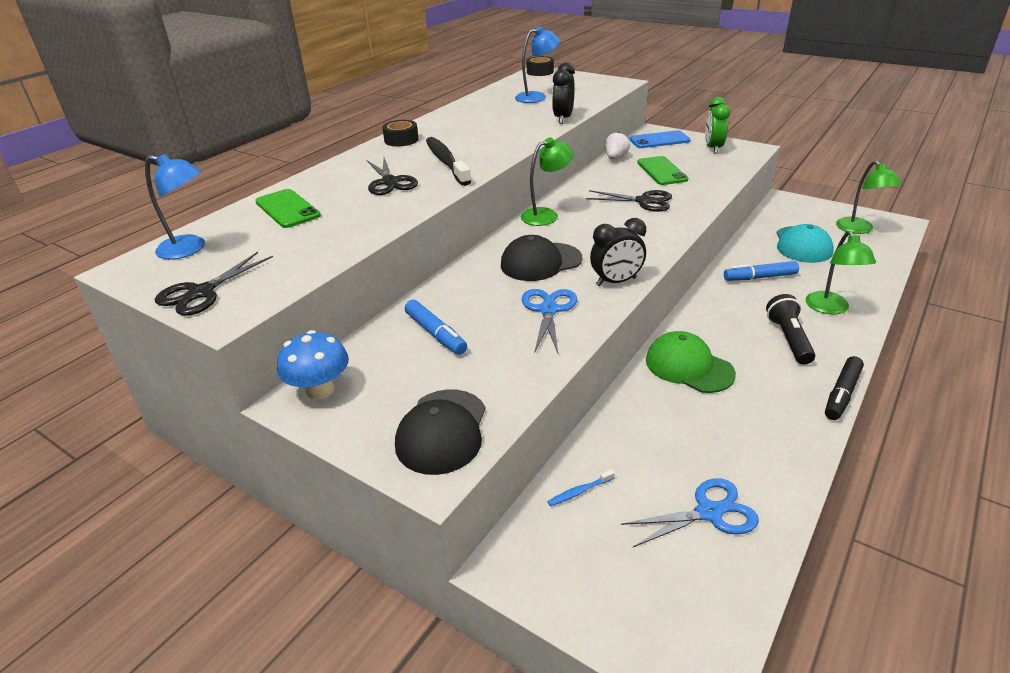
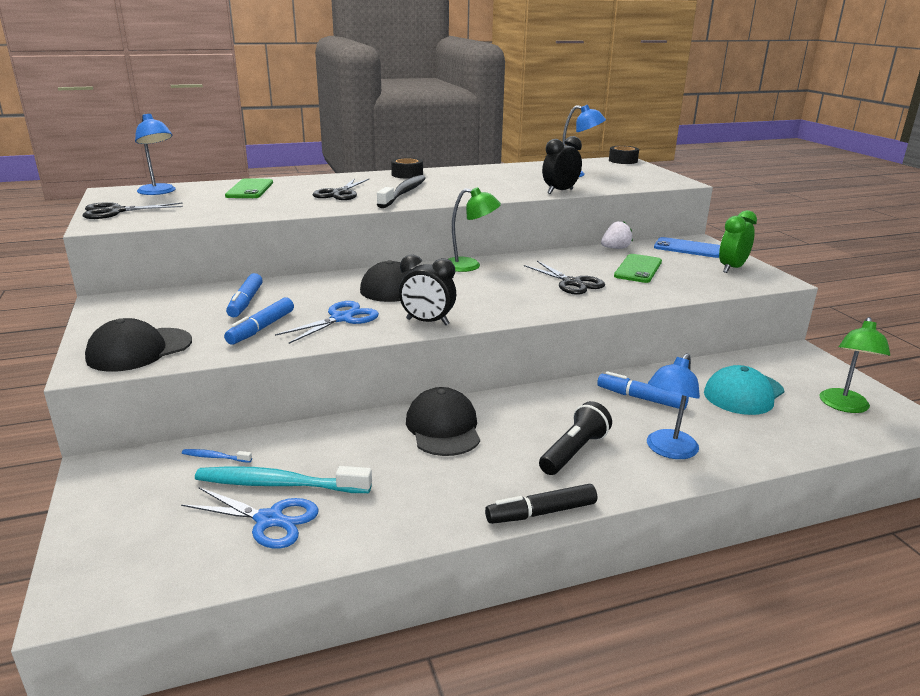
camera: 35 degrees right, 10 degrees down
blue mushroom [277,330,349,399] -> none
green cap [646,331,736,393] -> black cap [406,387,480,456]
green lamp [806,231,876,314] -> blue lamp [647,353,700,459]
none -> turquoise toothbrush [195,466,372,493]
none -> blue marker [224,298,294,344]

